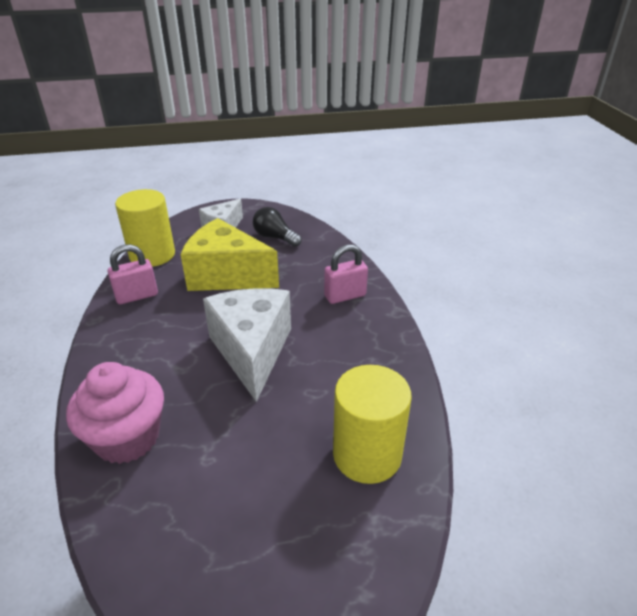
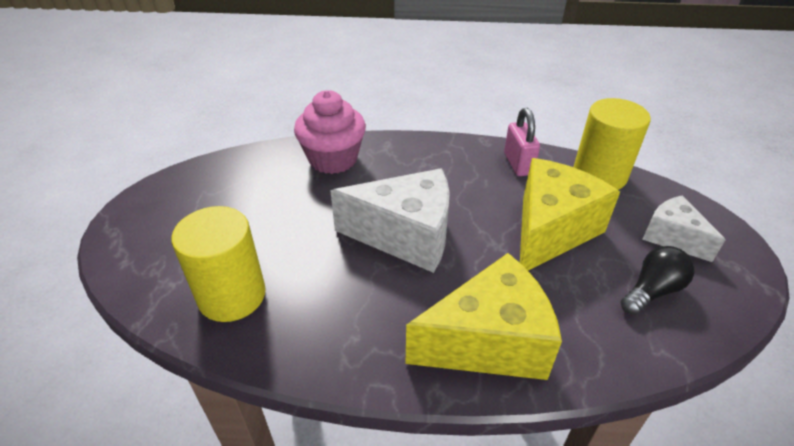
camera: 105 degrees right, 5 degrees up
pink padlock [324,244,368,304] -> yellow cheese [405,253,562,380]

